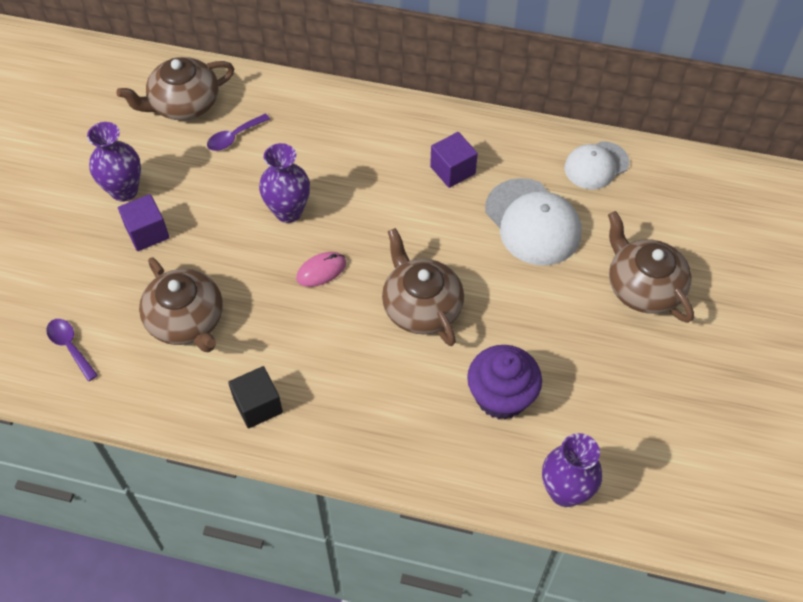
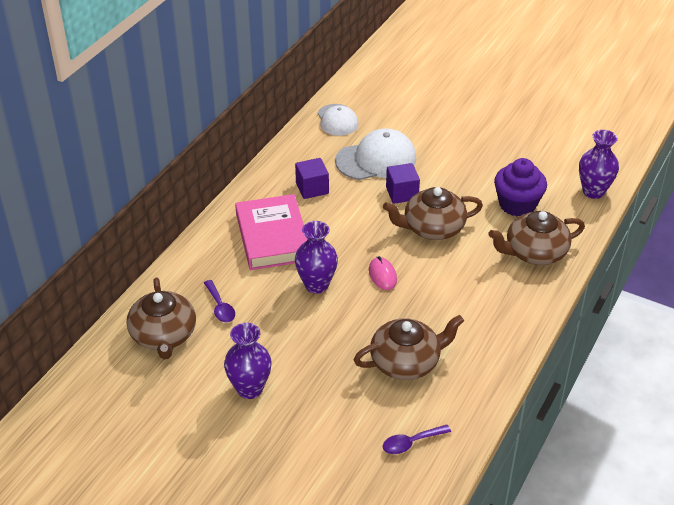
camera: 75 degrees left, 15 degrees down
purple cube [118,194,169,251] -> purple cube moved to [386,163,420,204]
black cube [228,366,283,429] -> none
brown teapot [608,211,694,323] -> brown teapot moved to [488,211,585,265]
none -> pink book [235,194,308,270]

